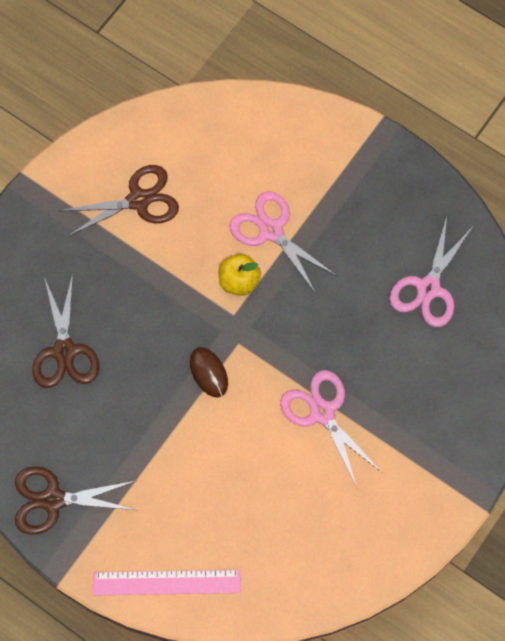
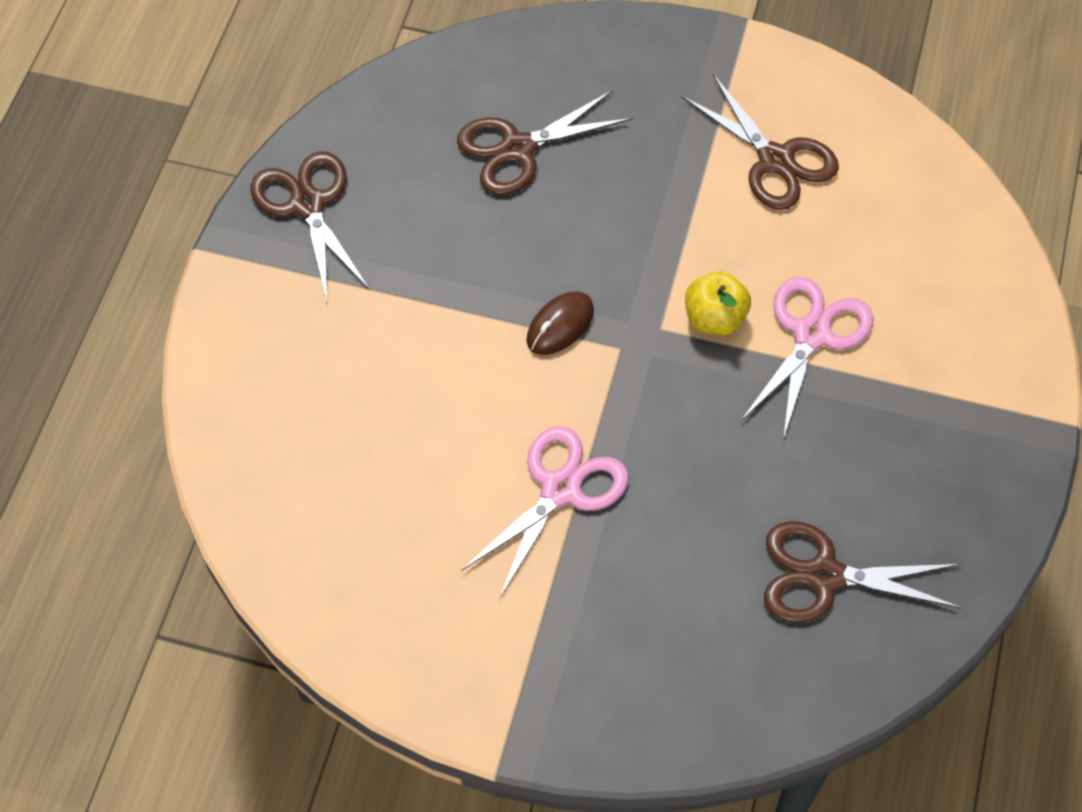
camera: 70 degrees right, 10 degrees down
pink ruler [93,570,241,595] -> none
pink scissors [390,217,474,327] -> brown scissors [764,521,962,623]

